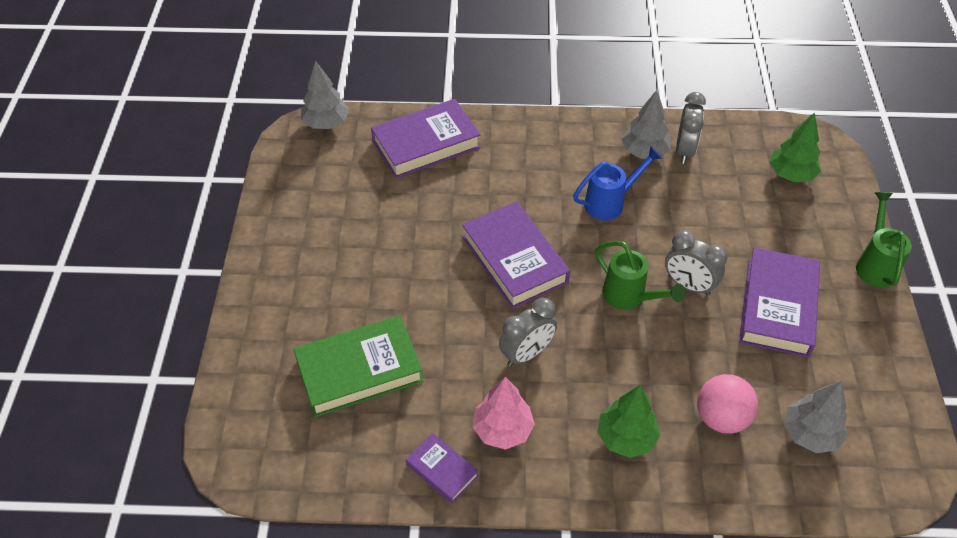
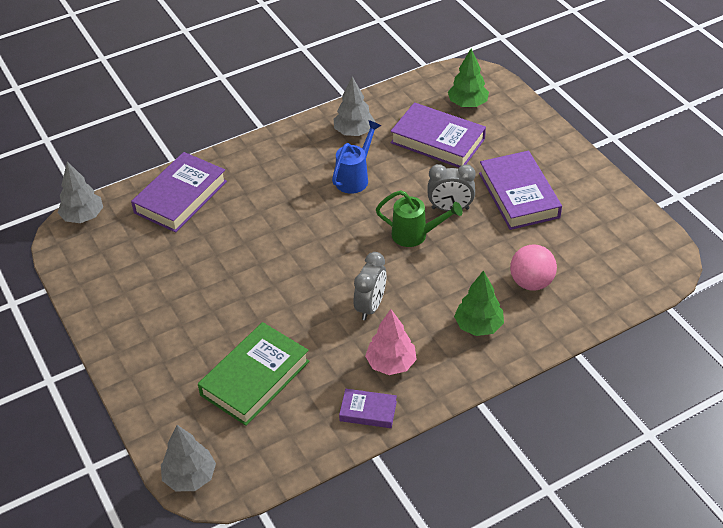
camera: 30 degrees left, 5 degrees down
purple book [462,202,570,309] -> purple book moved to [390,102,486,168]
grey clock [676,92,706,164] -> none
grey tree [784,381,848,453] -> grey tree moved to [161,425,216,491]
green watering can [856,192,912,288] -> none

